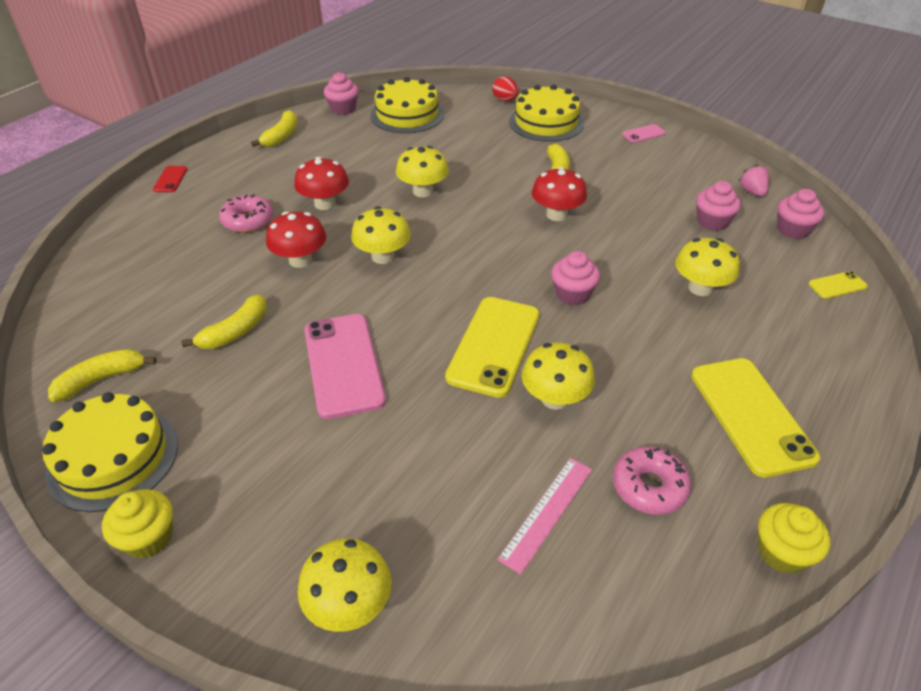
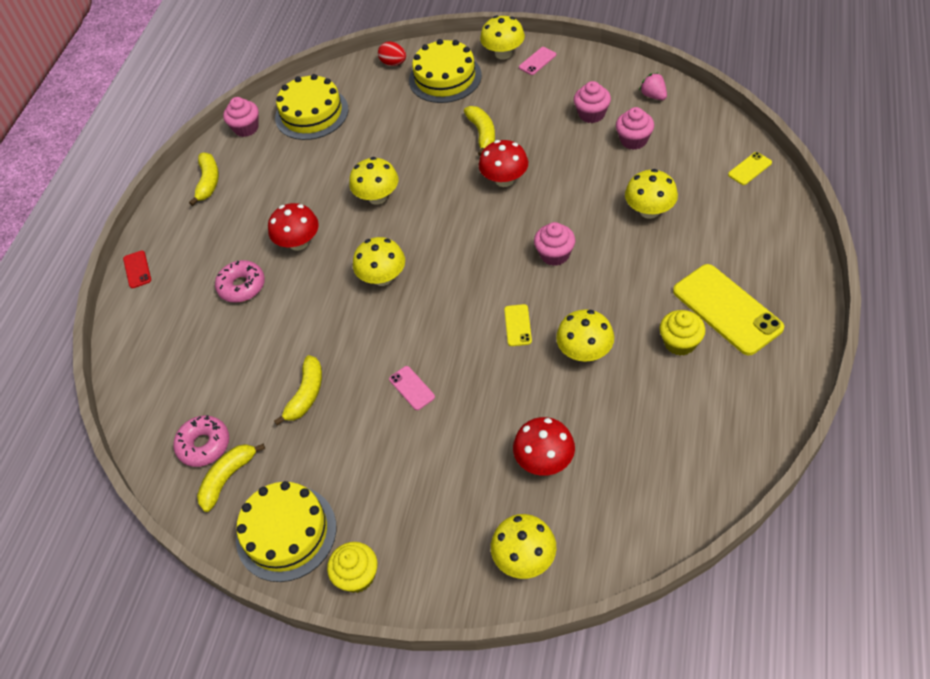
camera: 15 degrees left, 10 degrees up
red mushroom [266,212,326,268] -> red mushroom moved to [513,417,575,476]
pink phone [304,314,386,419] -> pink phone [389,366,435,410], size x0.45
yellow phone [445,297,540,398] -> yellow phone [504,304,532,346], size x0.45
pink ruler [497,458,592,574] -> none
pink donut [613,446,691,515] -> pink donut moved to [173,415,229,467]
yellow cupcake [758,503,830,574] -> yellow cupcake moved to [659,310,705,355]
pink cupcake [777,189,824,239] -> pink cupcake moved to [574,81,611,123]
none -> yellow mushroom [480,15,525,59]

